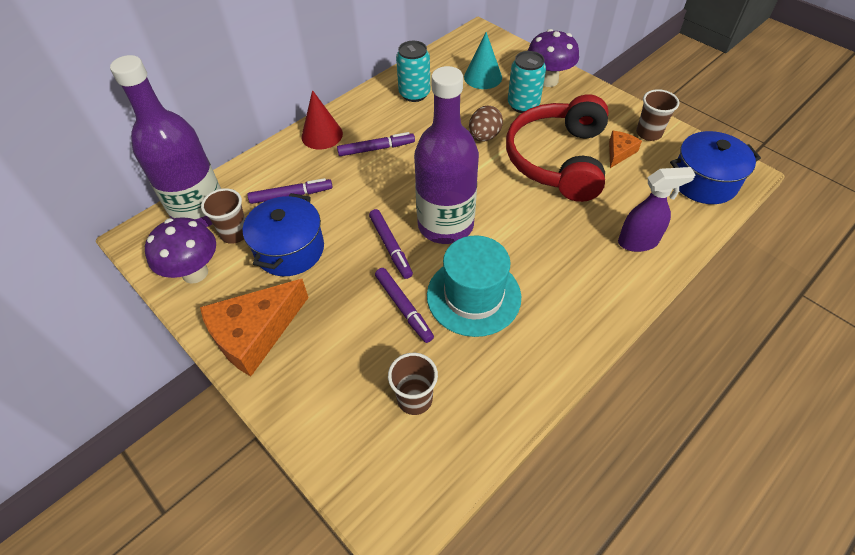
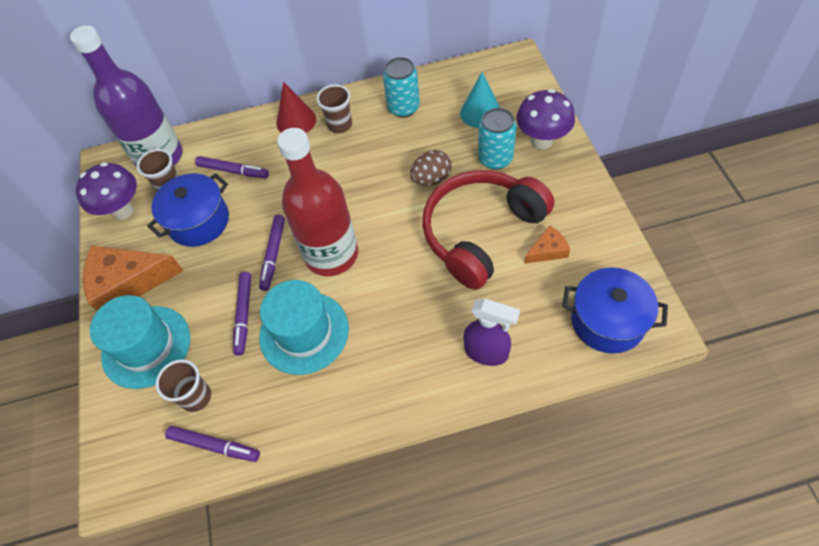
camera: 35 degrees right, 5 degrees up
purple marker [337,132,415,156] -> purple marker moved to [165,426,260,462]
purple bottle [414,66,479,244] -> red bottle [277,128,358,276]
brown cup [636,89,680,141] -> brown cup moved to [317,85,352,133]
none -> turquoise hat [90,295,190,389]

